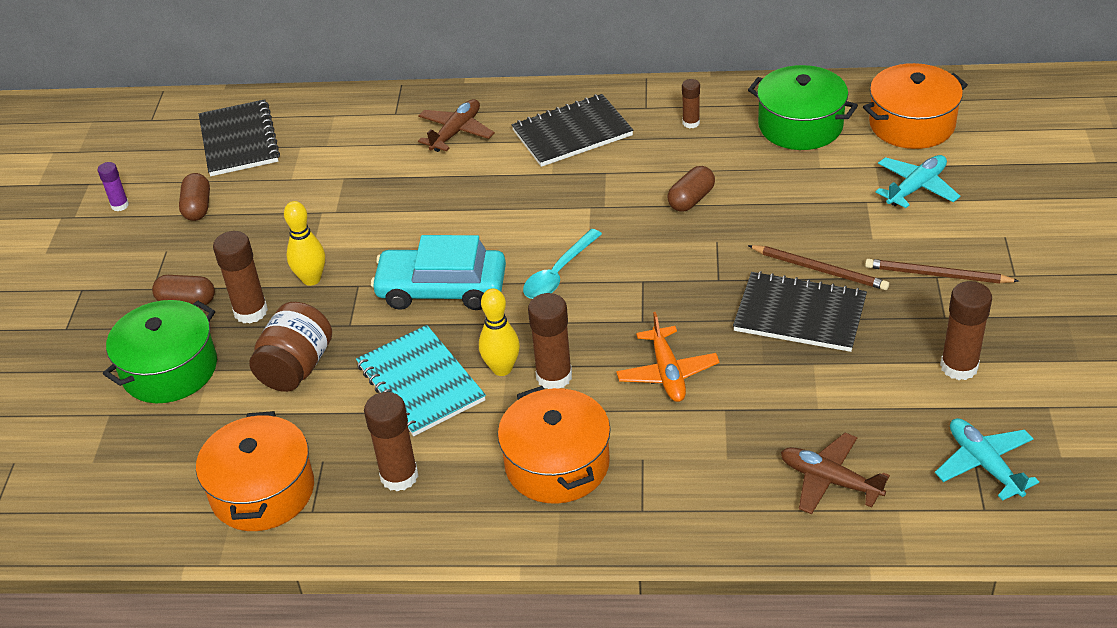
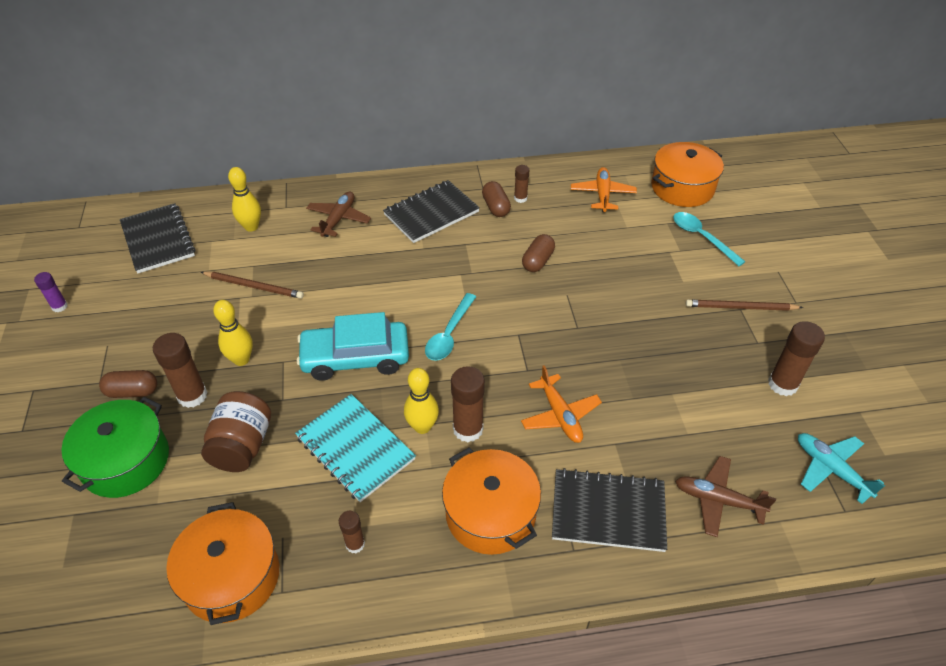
camera: 15 degrees left, 5 degrees up
brown capsule [179,173,210,221] -> brown capsule moved to [482,181,511,217]
brown glue stick [364,392,418,492] -> brown glue stick [339,511,365,553], size x0.57
black notebook [733,271,867,352] -> black notebook moved to [552,468,667,552]
green pot [748,65,858,150] -> orange plane [571,167,637,212]
brown pencil [748,245,889,290] -> brown pencil moved to [201,272,304,299]
turquoise plane [876,155,960,208] -> turquoise spoon [673,212,746,266]
none -> yellow bowling pin [228,167,261,231]

